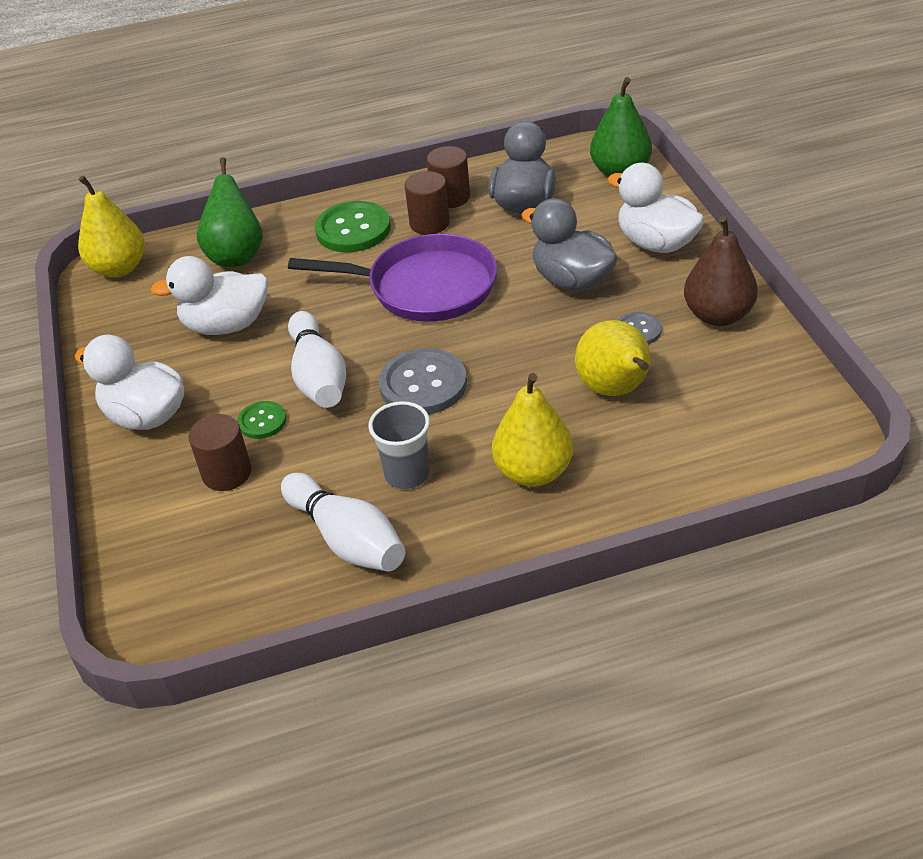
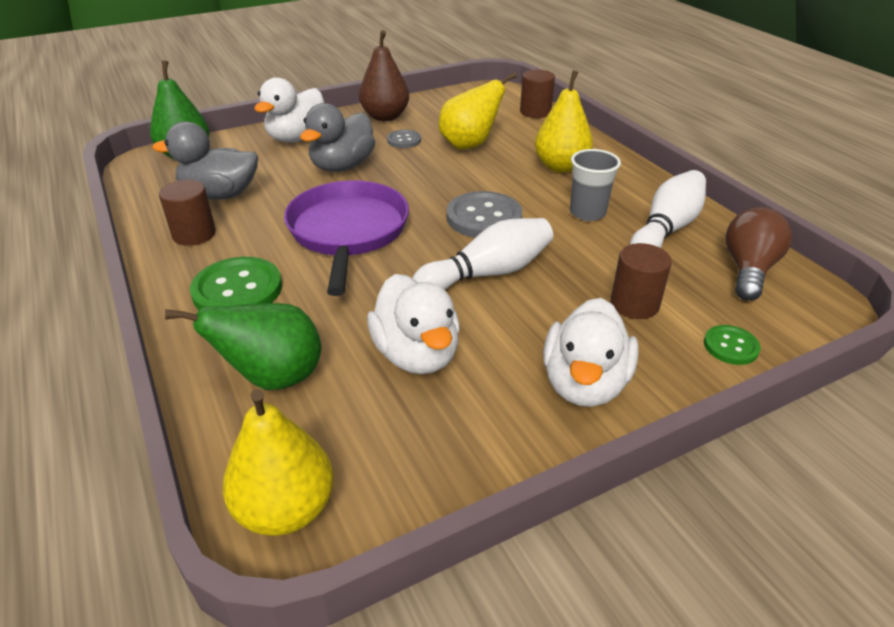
camera: 105 degrees left, 5 degrees down
green button [237,401,286,439] -> green button moved to [704,325,761,365]
brown cylinder [405,171,450,235] -> brown cylinder moved to [520,70,555,118]
none -> brown light bulb [725,207,792,301]

